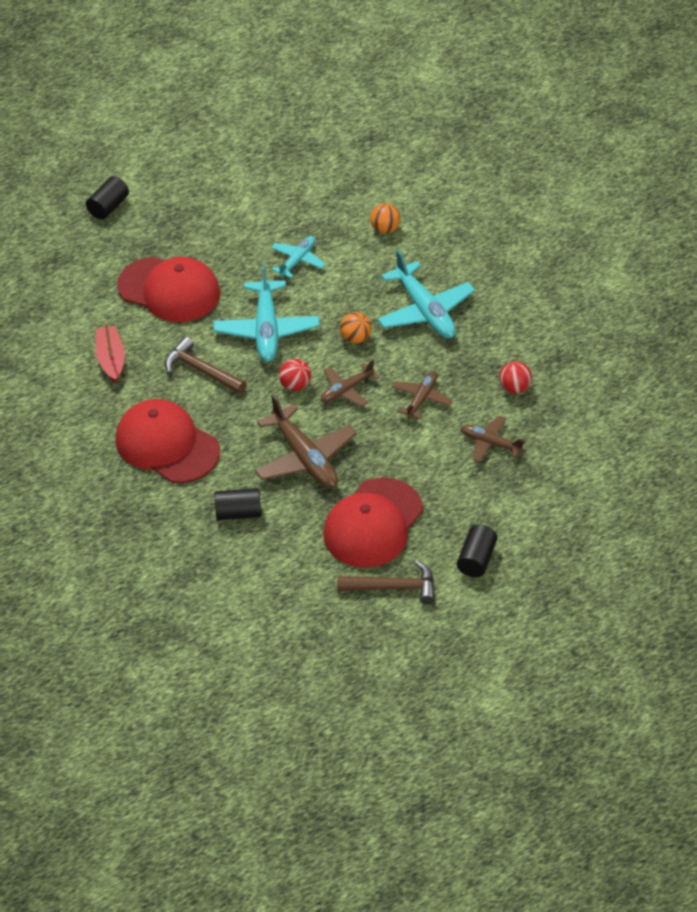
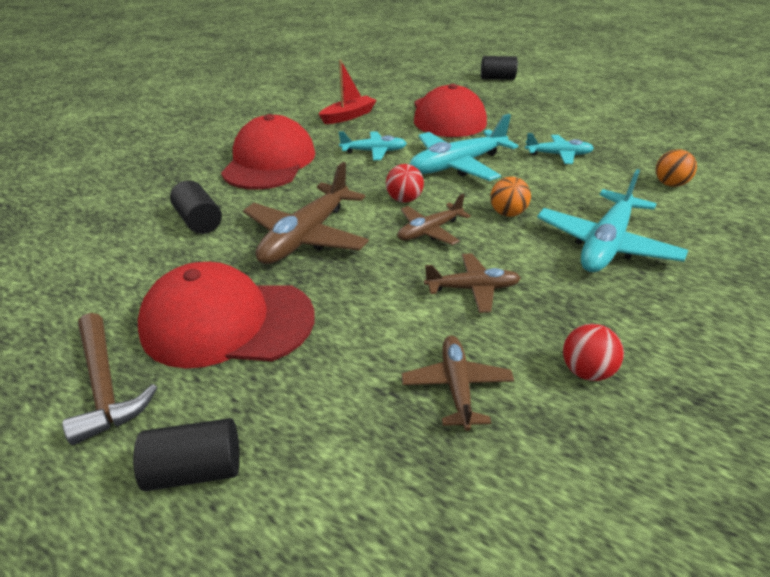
camera: 60 degrees right, 10 degrees down
brown hammer [165,336,247,394] -> turquoise plane [339,131,407,160]
brown plane [321,360,379,407] -> brown plane turned 60 degrees counterclockwise [397,194,471,245]

